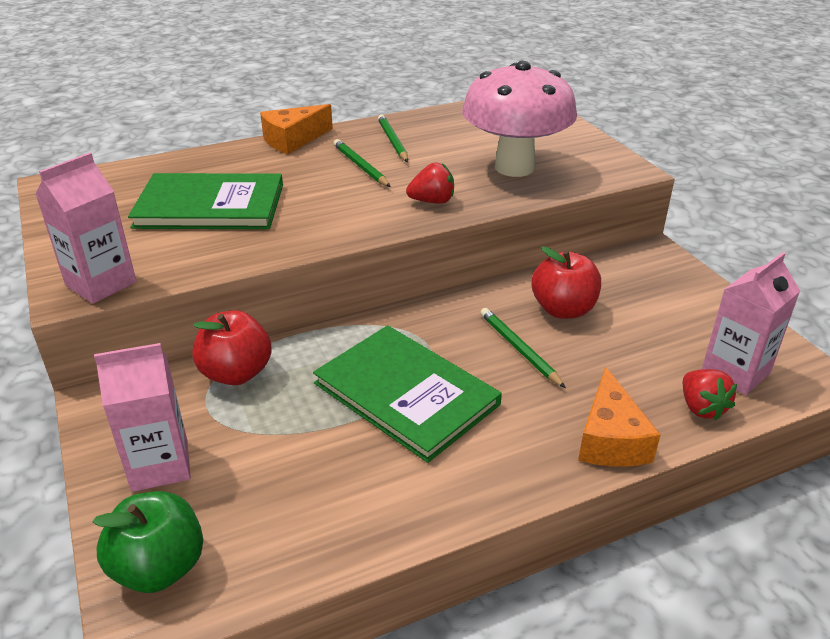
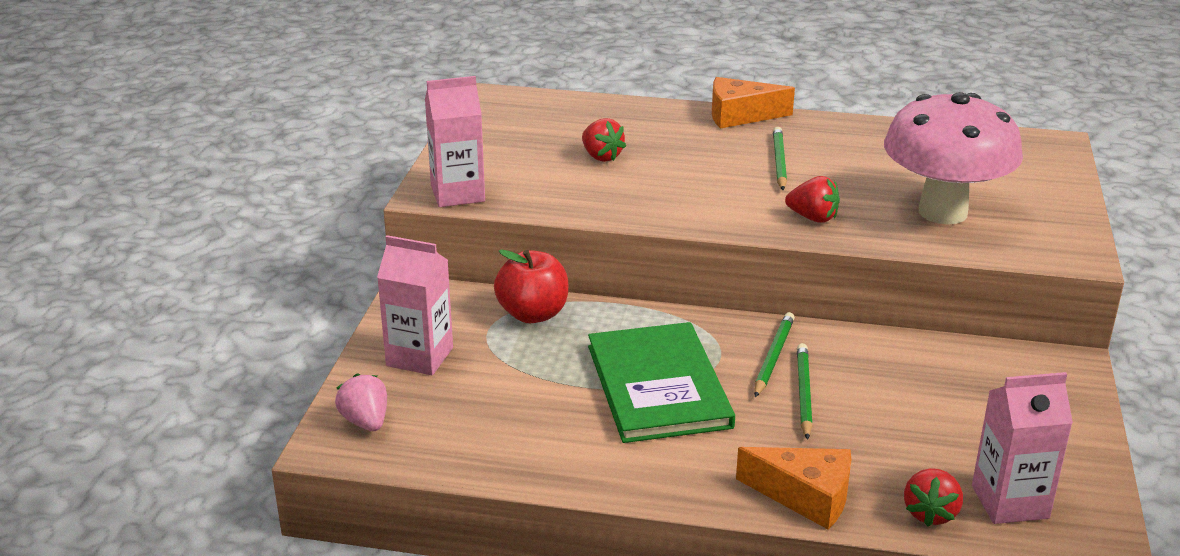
camera: 35 degrees right, 5 degrees down
green apple [93,491,203,593] -> pink strawberry [335,373,387,431]
green book [128,173,283,229] -> red strawberry [582,118,626,162]
green pencil [378,115,408,162] -> green pencil moved to [754,312,795,397]
red apple [532,246,601,319] -> none
orange cheese [578,367,661,467] -> orange cheese turned 105 degrees counterclockwise [736,447,852,530]

